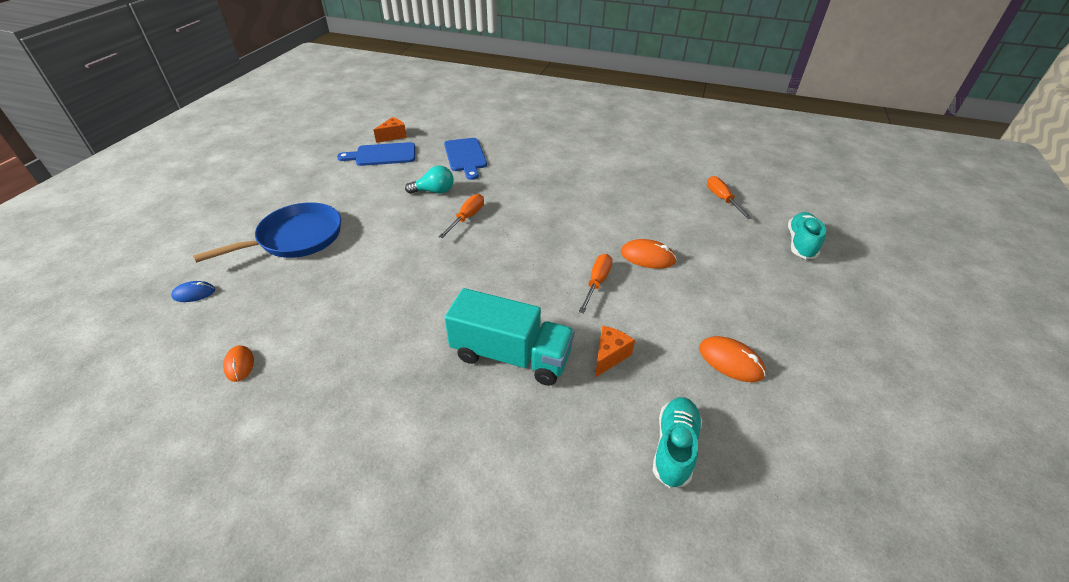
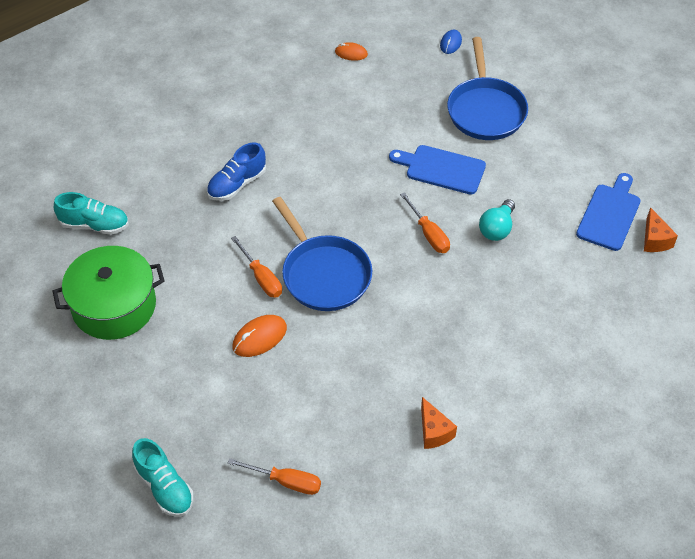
camera: 125 degrees right, 10 degrees up
blue cutting board [444,138,487,180] -> blue cutting board moved to [389,145,486,194]
turquoise truck [445,288,574,386] -> blue shoe [207,142,266,201]
orange cheese [595,326,635,378] -> orange cheese moved to [421,397,457,449]
turquoise shoe [652,397,702,488] -> turquoise shoe turned 45 degrees counterclockwise [54,192,129,235]
orange mouse [699,336,766,382] -> green pot [52,246,165,340]
none -> blue pan [272,197,372,311]

